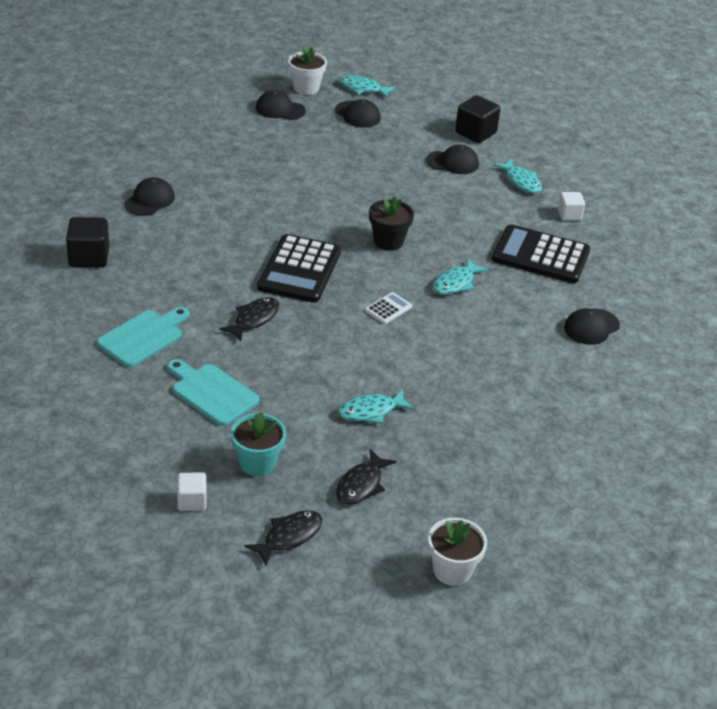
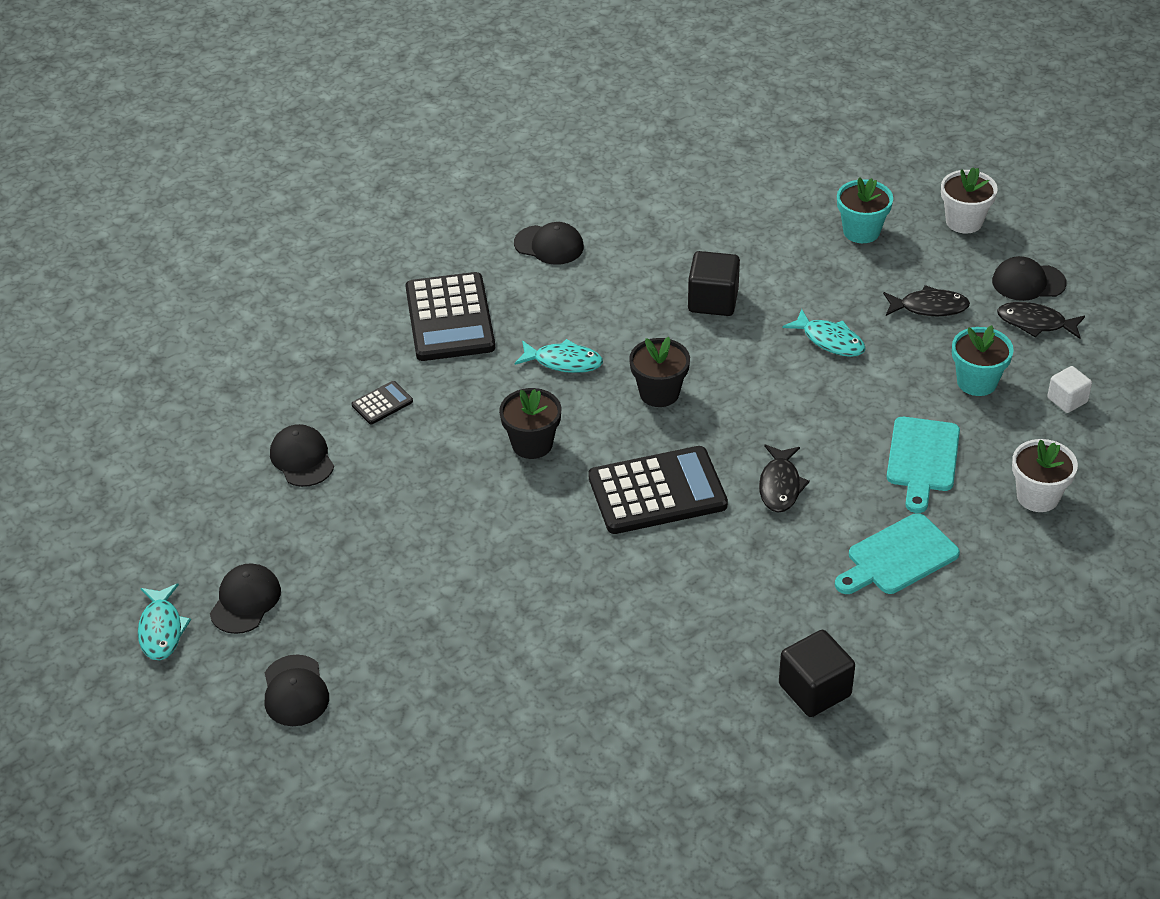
camera: 115 degrees left, 5 degrees up
turquoise cutting board [97,307,190,367] -> turquoise cutting board turned 45 degrees counterclockwise [835,513,960,594]
black cap [124,177,175,216] -> black cap moved to [992,256,1067,301]
black fish [219,297,279,341] -> black fish turned 90 degrees counterclockwise [759,444,810,512]
white flower pot [288,46,327,95] -> white flower pot moved to [1012,439,1078,512]
white calculator [365,292,412,324] -> black flower pot [629,337,690,407]
black cube [455,95,501,143] -> black cube moved to [688,251,740,316]
turquoise fish [493,159,542,193] -> none
white cube [558,192,585,221] -> none
none -> black calculator [352,381,413,424]
none -> turquoise flower pot [837,177,893,243]

